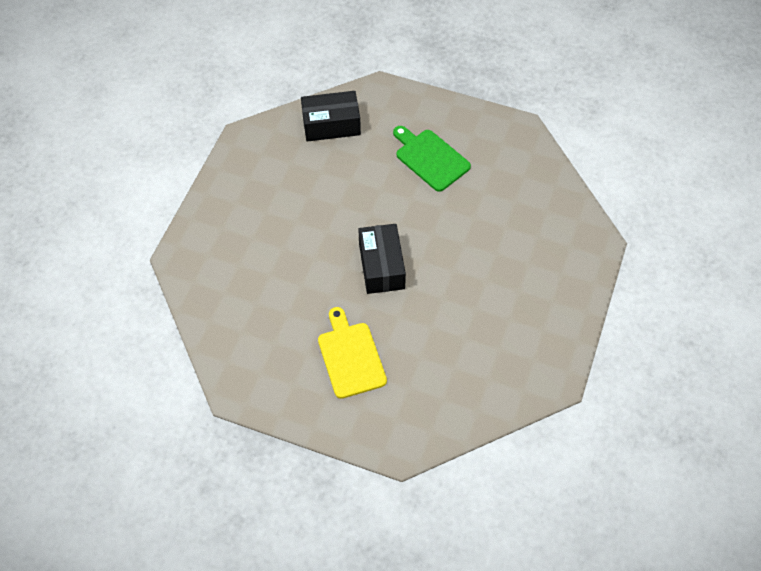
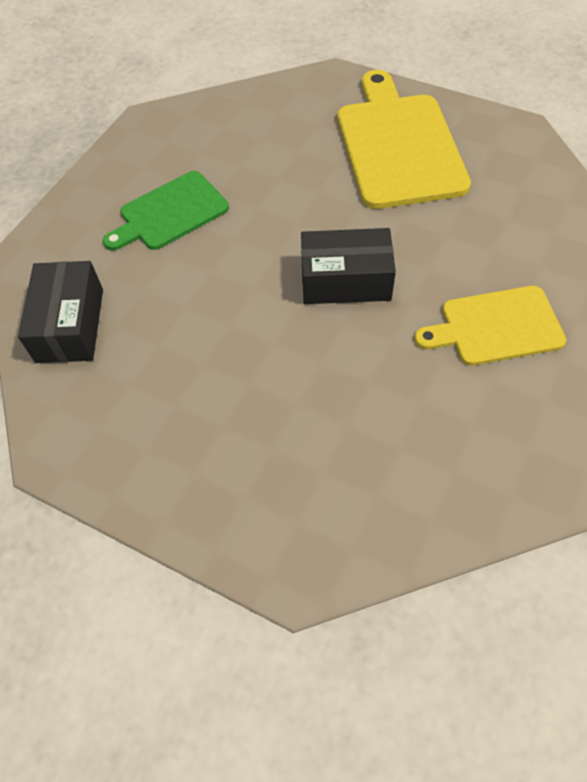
camera: 80 degrees left, 0 degrees up
none -> yellow cutting board [338,70,471,209]

